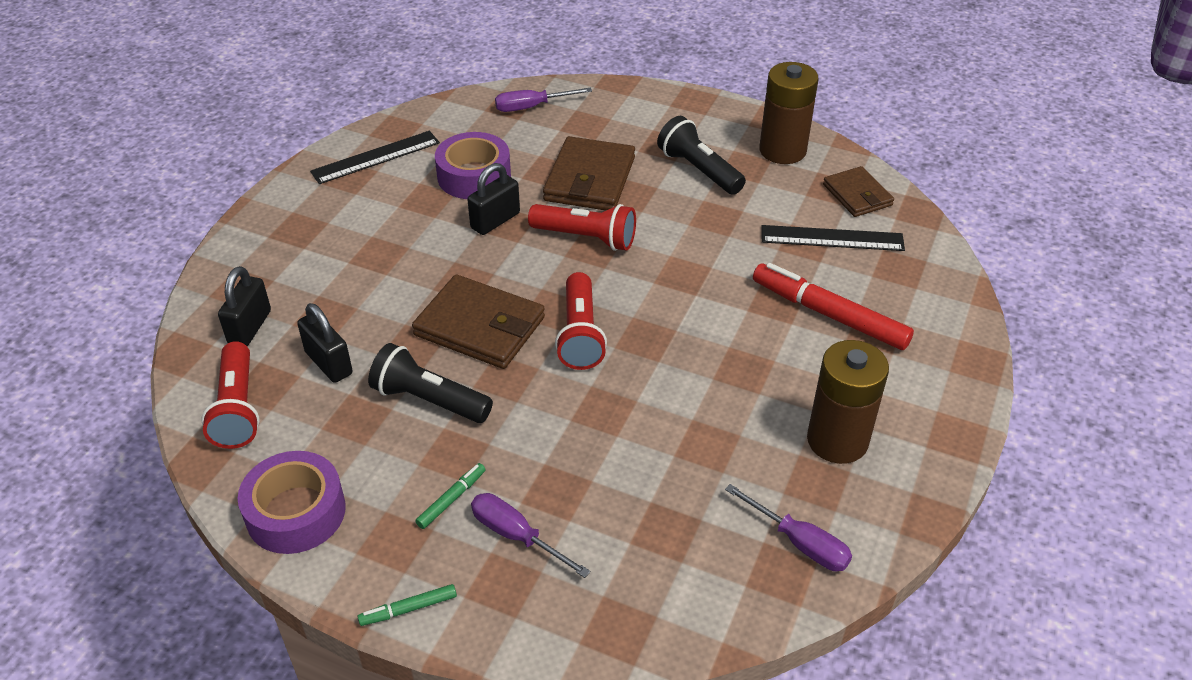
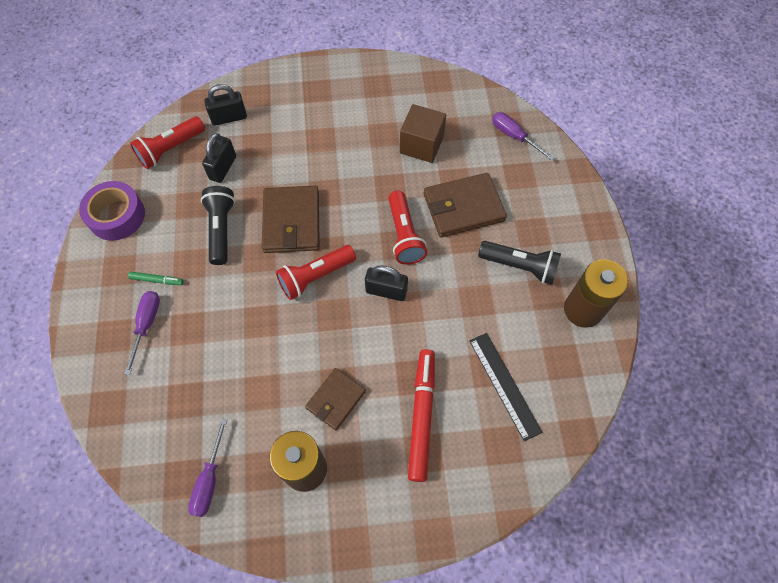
camera: 60 degrees right, 20 degrees up
black ruler [310,131,440,184] -> none
green marker [358,584,457,626] -> none
purple tape [435,132,511,199] -> brown cube [400,104,446,163]
black padlock [467,163,520,235] -> black padlock moved to [365,265,408,301]
black flashlight [657,116,746,195] -> black flashlight turned 90 degrees clockwise [478,241,561,285]
brown wallet [823,166,894,217] -> brown wallet moved to [305,368,366,430]

